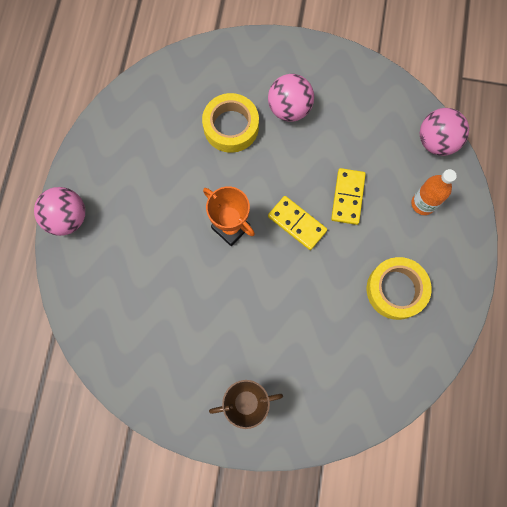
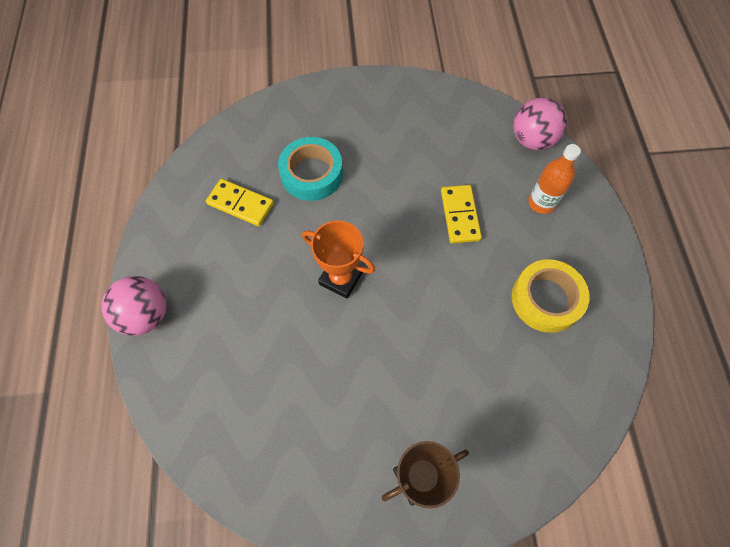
camera: 15 degrees left, 10 degrees down
yellow tape [202,93,259,153] -> turquoise tape [278,137,343,201]
pink ball [268,74,314,122] -> none
yellow domino [268,196,327,250] -> yellow domino moved to [206,179,274,226]

